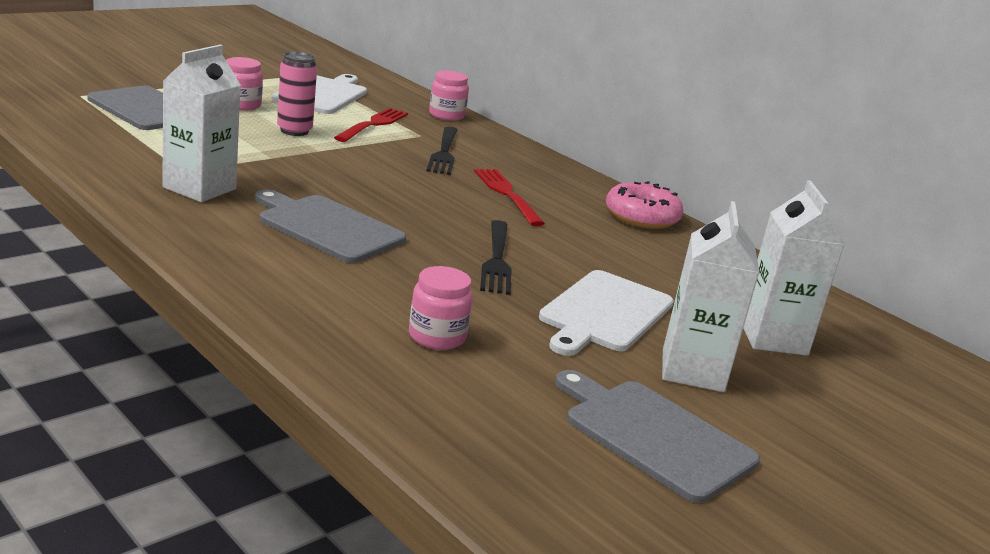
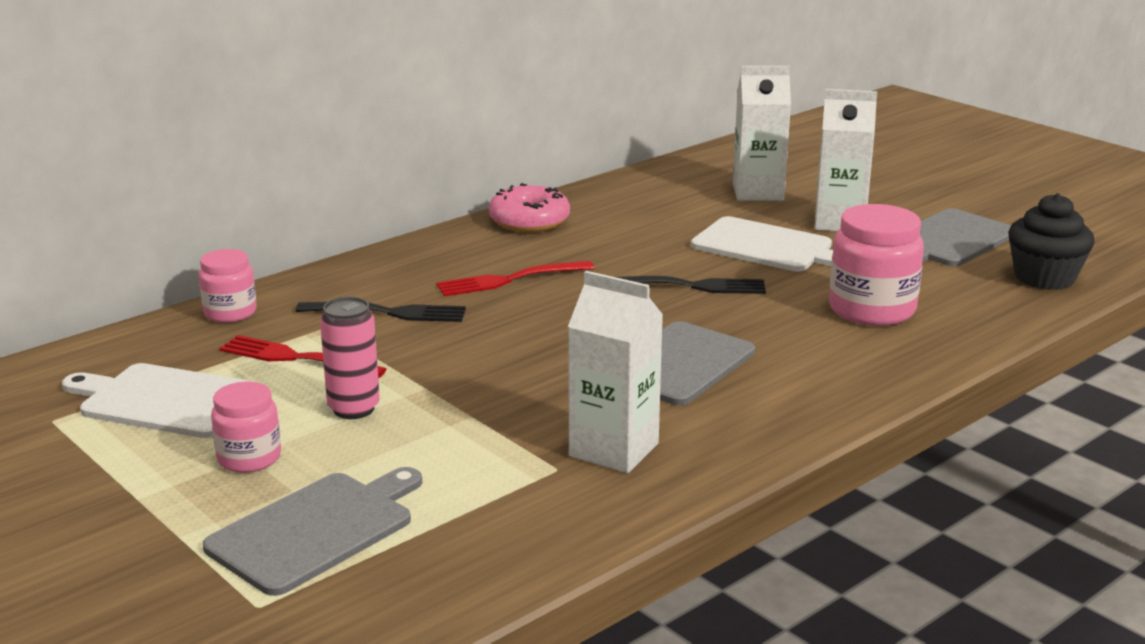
camera: 85 degrees left, 0 degrees up
pink jar [409,266,473,350] -> pink jar [829,204,924,326], size x1.66
none -> black cupcake [1008,193,1095,290]

